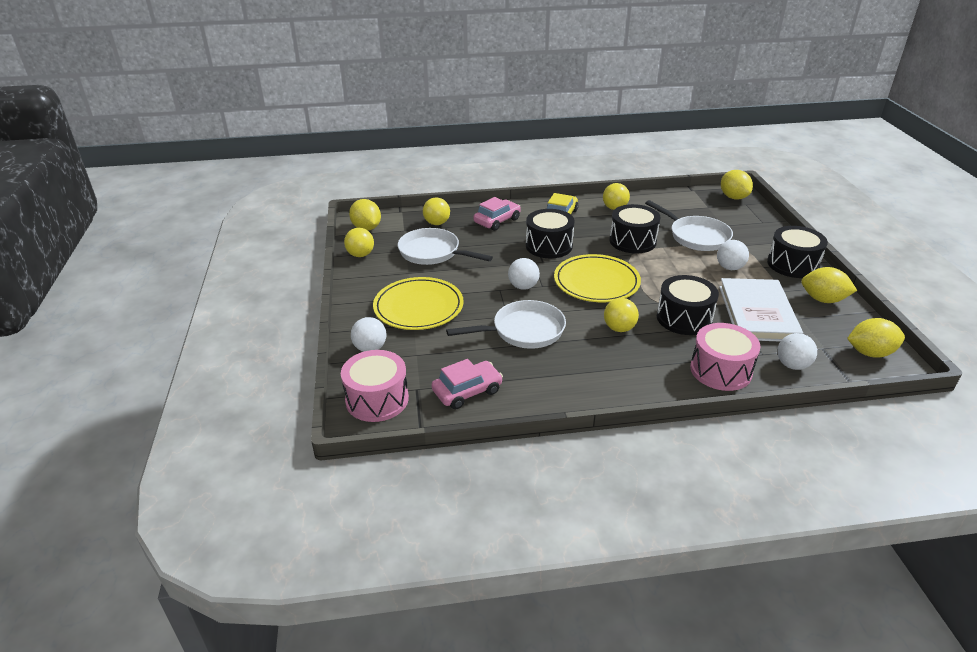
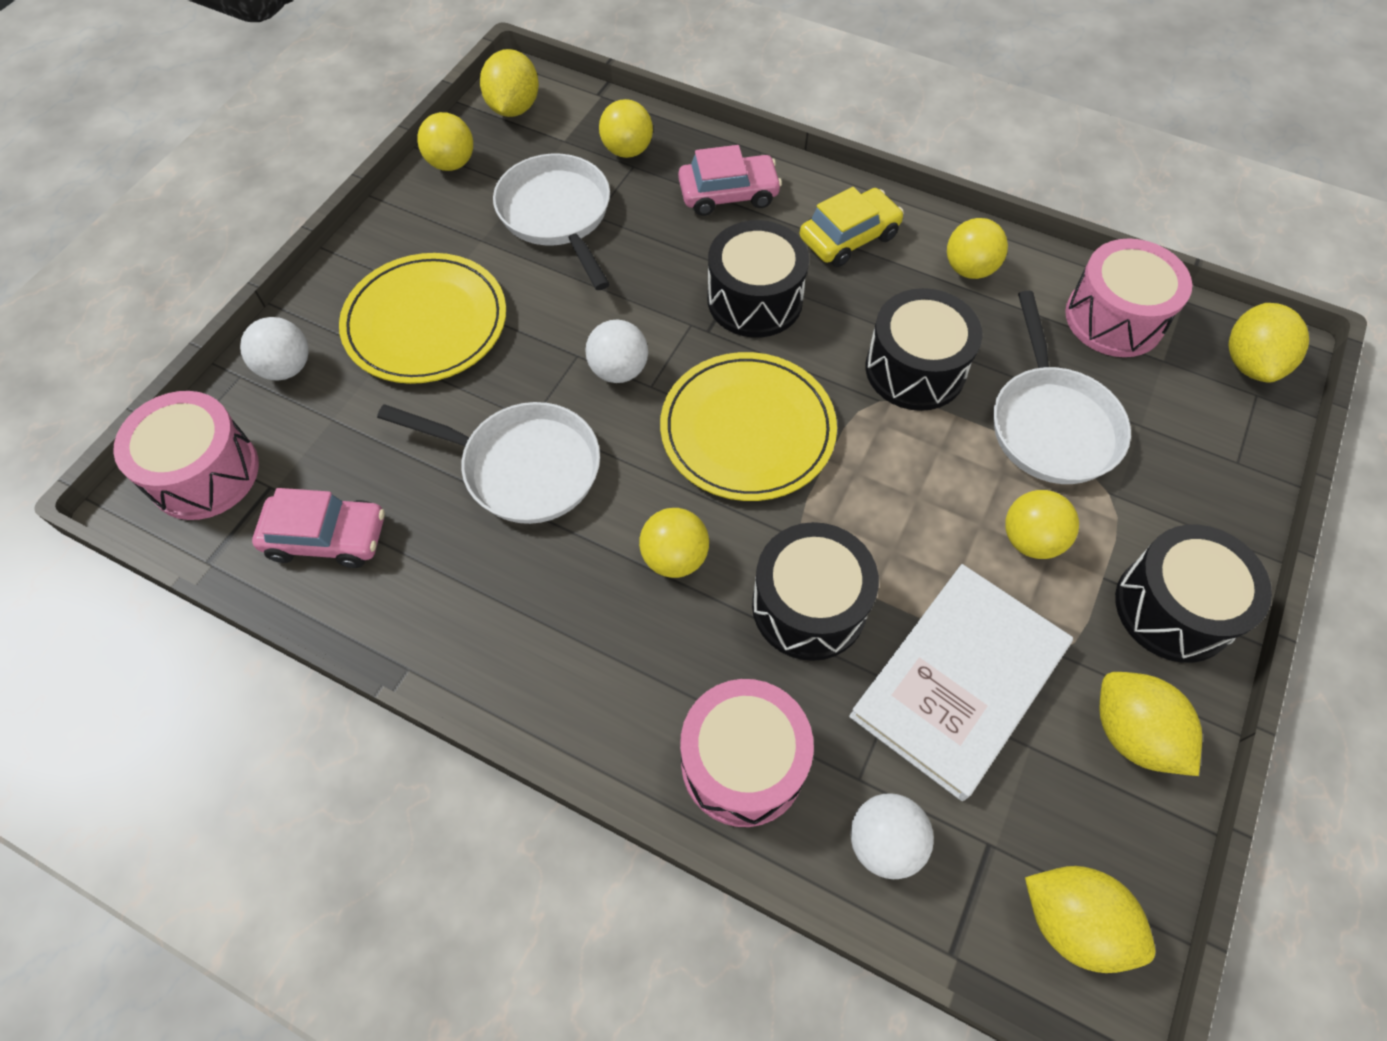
camera: 35 degrees right, 25 degrees up
white ball [717,240,749,270] -> yellow ball [1006,490,1079,559]
none -> pink drum [1065,238,1192,357]

